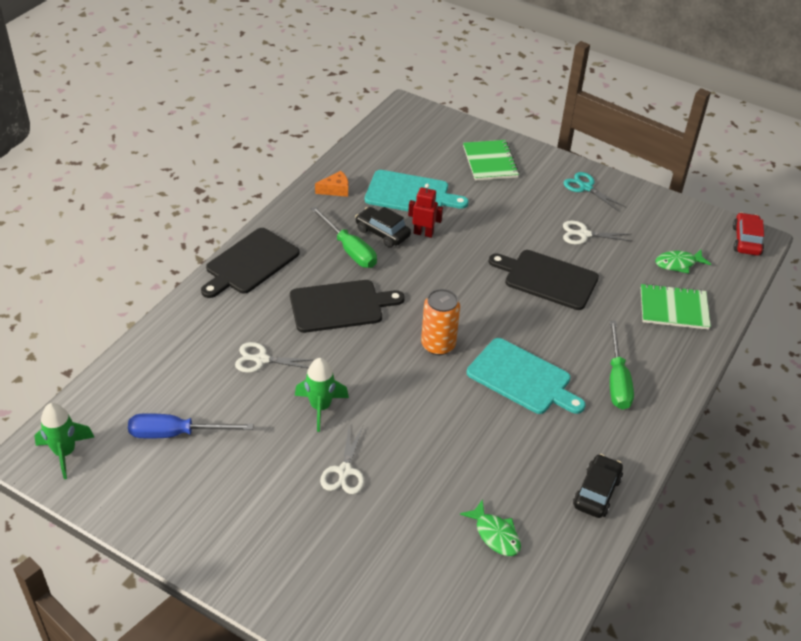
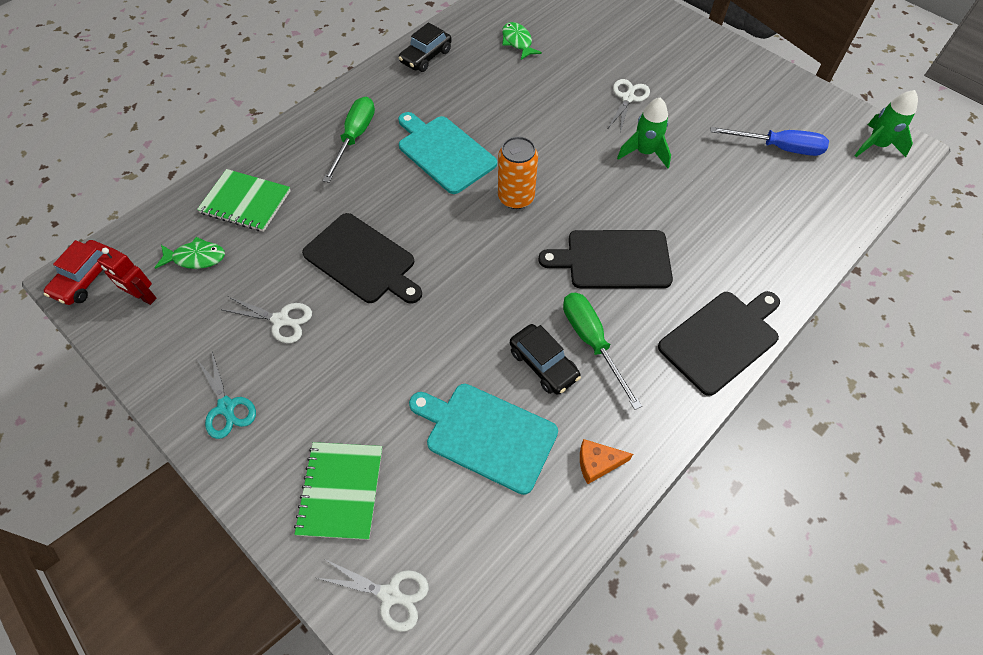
camera: 165 degrees left, 15 degrees up
white scissors [235,342,315,373] -> white scissors moved to [317,559,429,632]
red robot [408,183,443,238] -> red robot moved to [97,248,157,305]

